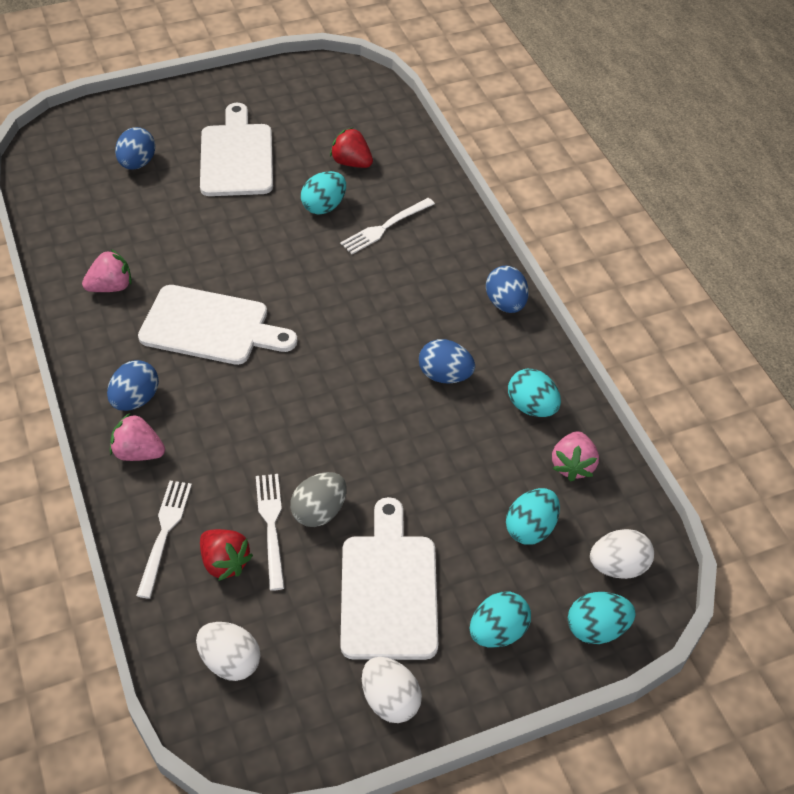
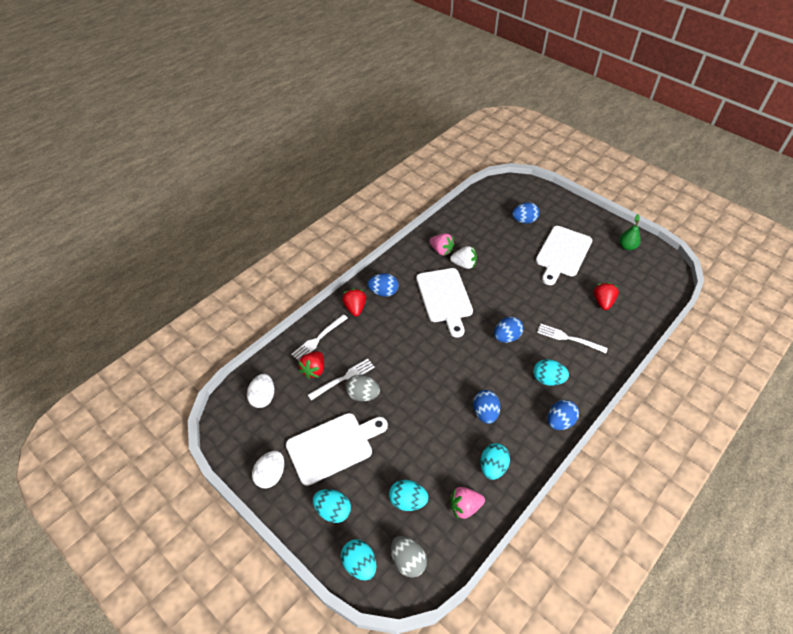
camera: 65 degrees right, 0 degrees up
pink strawberry [110,413,165,461] -> red strawberry [342,288,366,317]
white fork [136,481,192,598] -> white fork turned 150 degrees clockwise [291,314,348,361]
white cutting board [200,103,273,196] -> white cutting board turned 150 degrees clockwise [536,226,592,285]
turquoise egg [301,171,346,215] -> turquoise egg moved to [533,359,569,386]
white egg [590,529,654,579] -> grey egg [391,536,427,578]
none -> white strawberry [450,246,477,269]
none -> blue egg [494,317,523,343]
none -> green pear [619,214,641,250]

